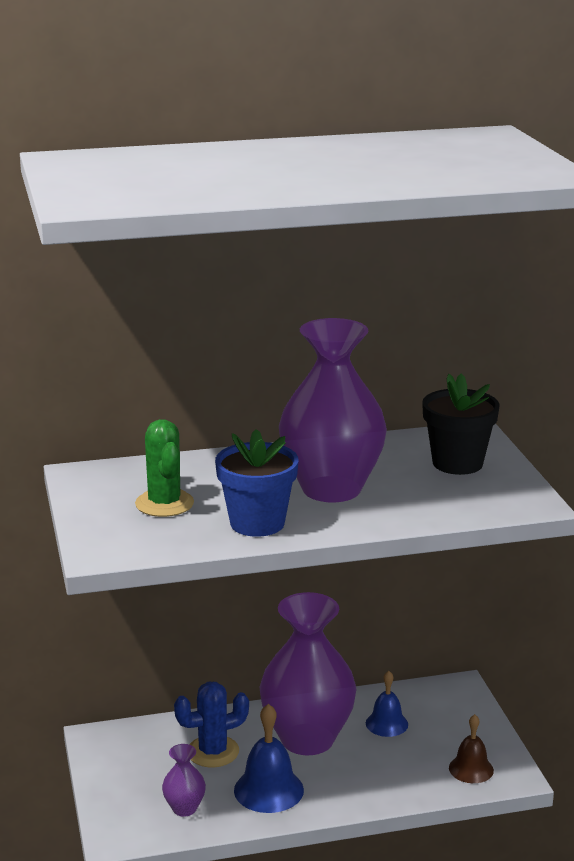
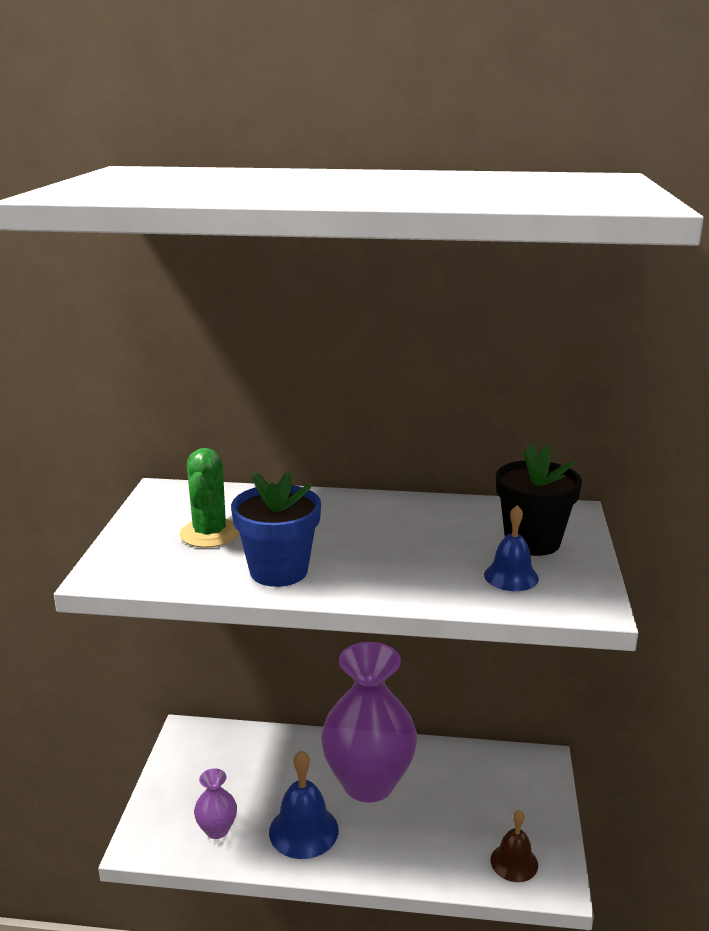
camera: 20 degrees right, 0 degrees up
blue cactus [174,682,249,767] -> none
purple vase [279,318,387,502] -> none
blue bell [366,671,408,737] -> blue bell moved to [484,505,539,591]

